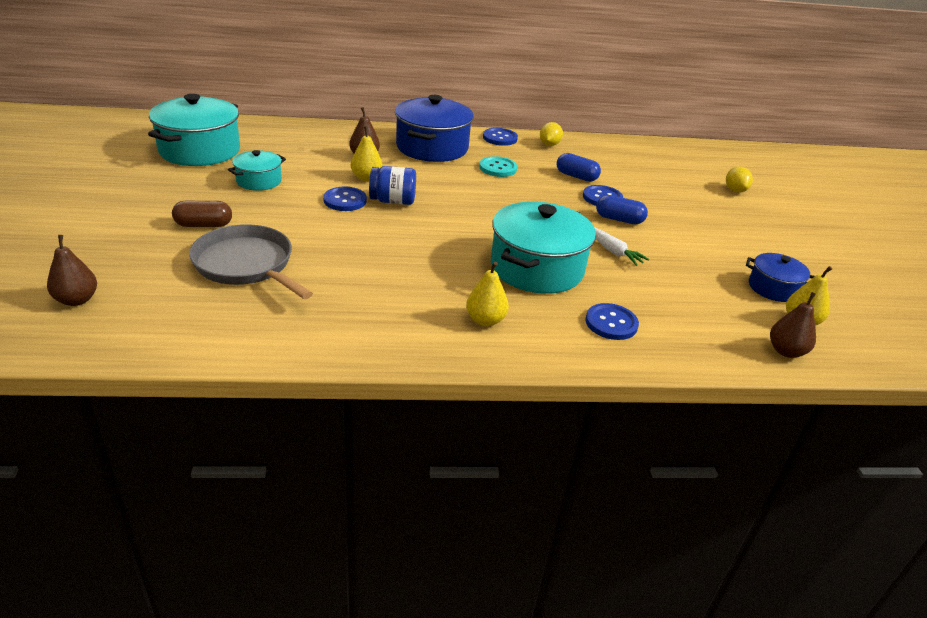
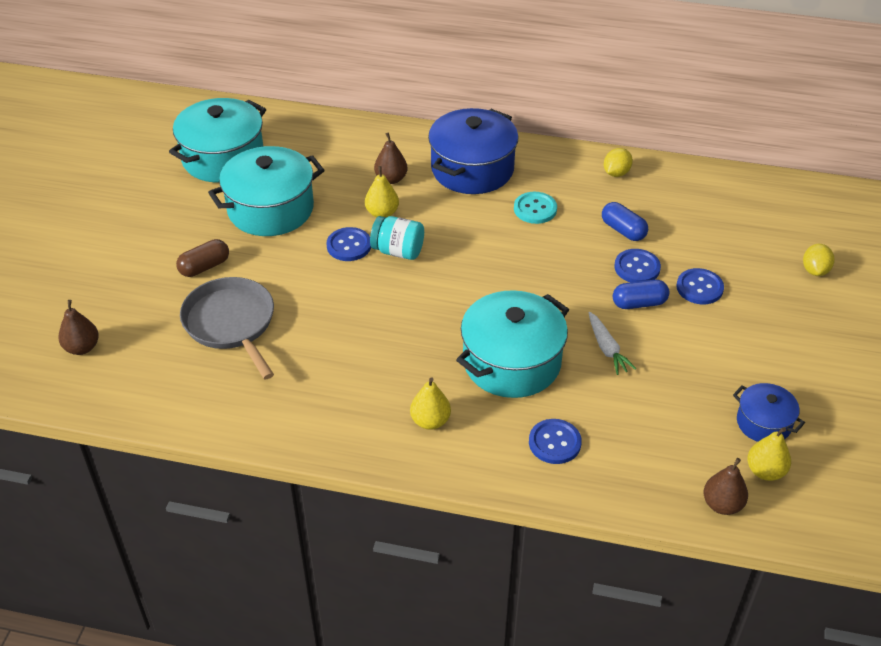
camera: 20 degrees right, 10 degrees up
brown capsule [172,201,232,227] -> brown capsule turned 45 degrees counterclockwise [176,239,229,277]
turquoise pot [228,150,286,191] -> turquoise pot [208,146,325,236], size x1.88
blue jar [369,166,416,205] -> turquoise jar [370,216,424,260]
blue button [483,128,518,146] -> blue button moved to [676,268,724,304]
blue capsule [596,195,648,224] -> blue capsule turned 45 degrees counterclockwise [613,280,669,309]

